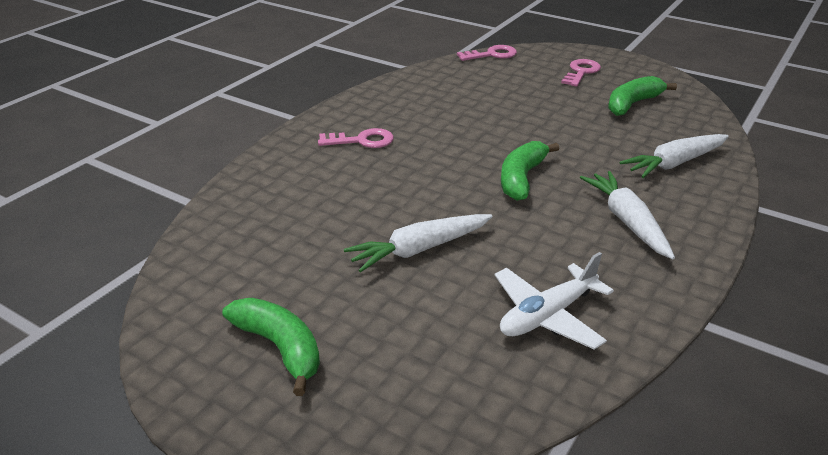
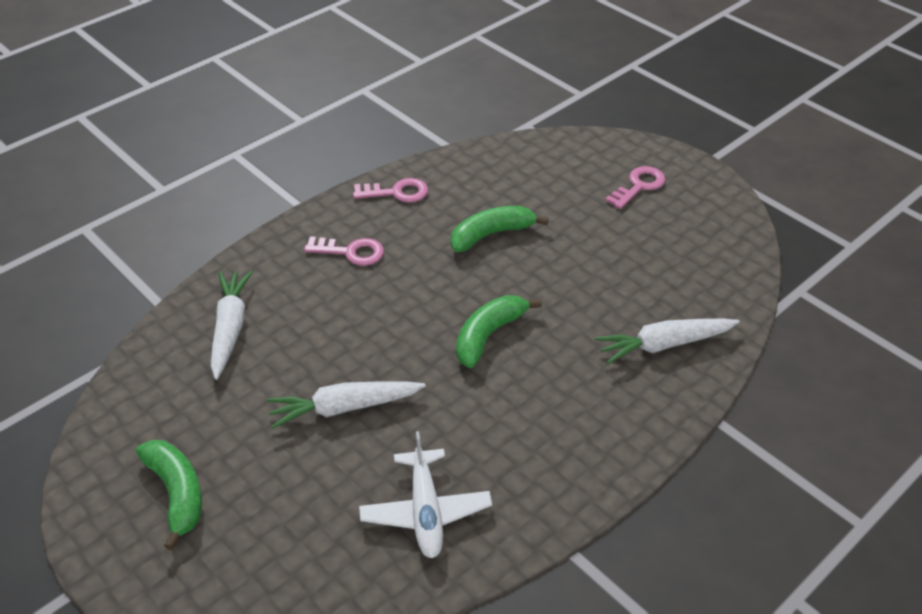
camera: 15 degrees right, 10 degrees up
pink key [457,45,517,61] -> pink key moved to [353,178,428,203]
white plane [495,252,614,350] -> white plane turned 75 degrees counterclockwise [359,431,492,558]
white carrot [580,171,675,259] -> white carrot moved to [211,271,253,380]
green banana [608,76,677,116] -> green banana moved to [451,206,548,252]

